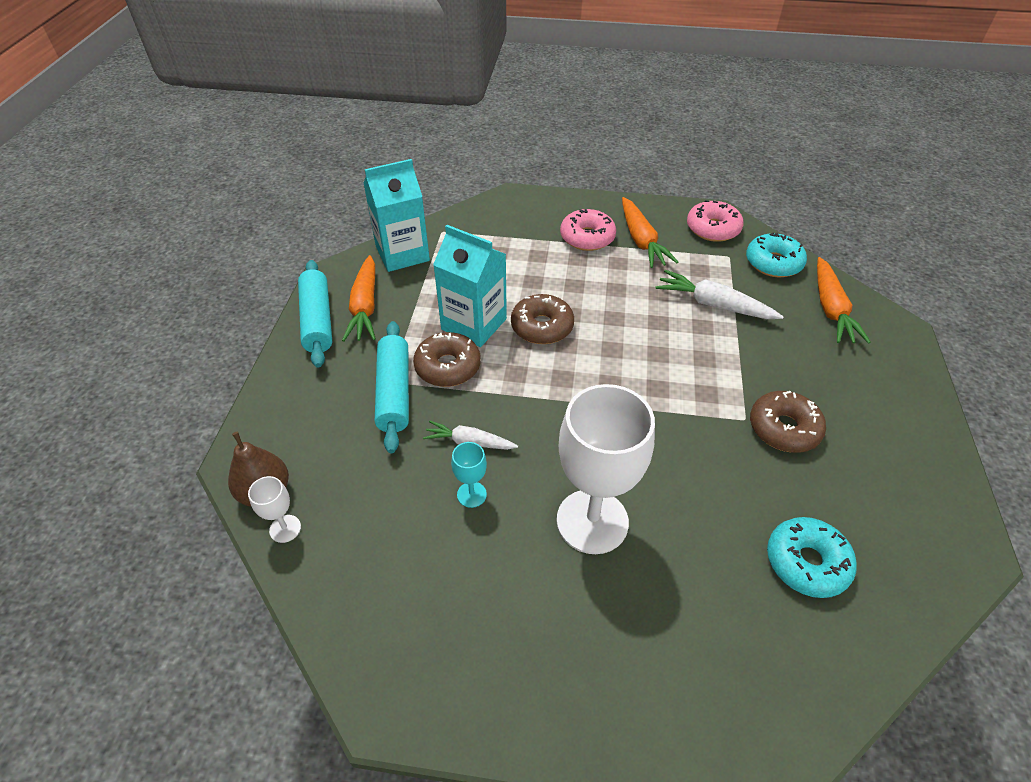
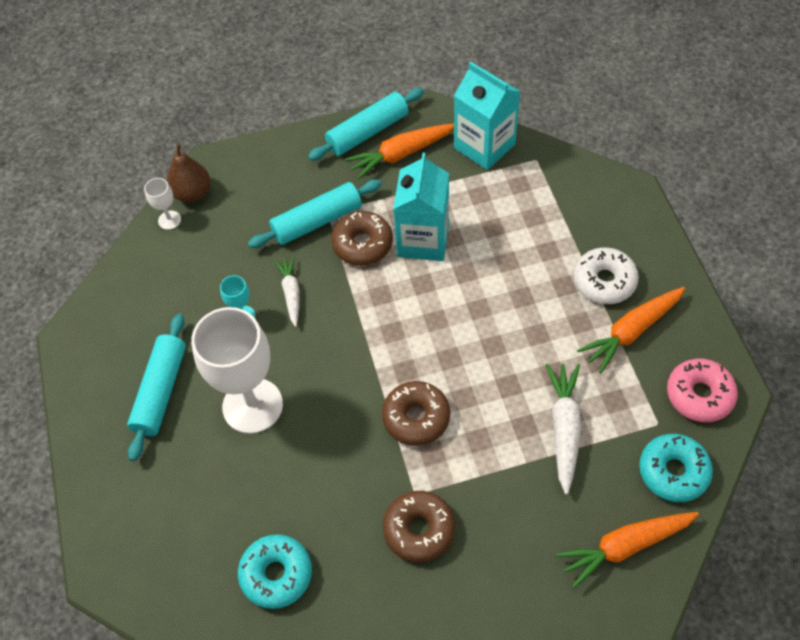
camera: 70 degrees right, 10 degrees up
brown donut [511,294,574,344] -> brown donut moved to [382,381,450,446]
pink donut [560,209,616,251] -> white donut [574,247,639,304]
none -> turquoise rolling pin [127,314,186,461]

